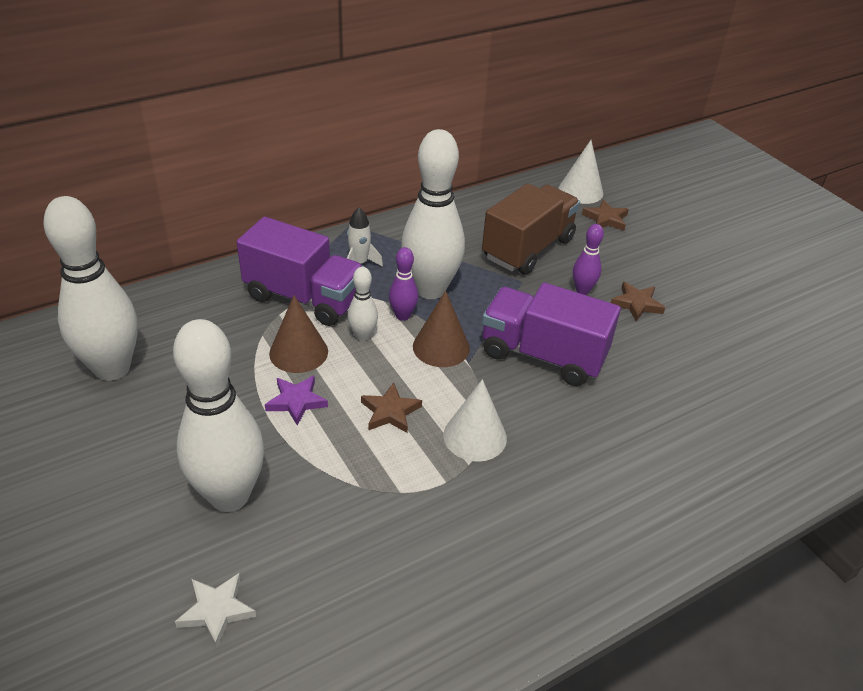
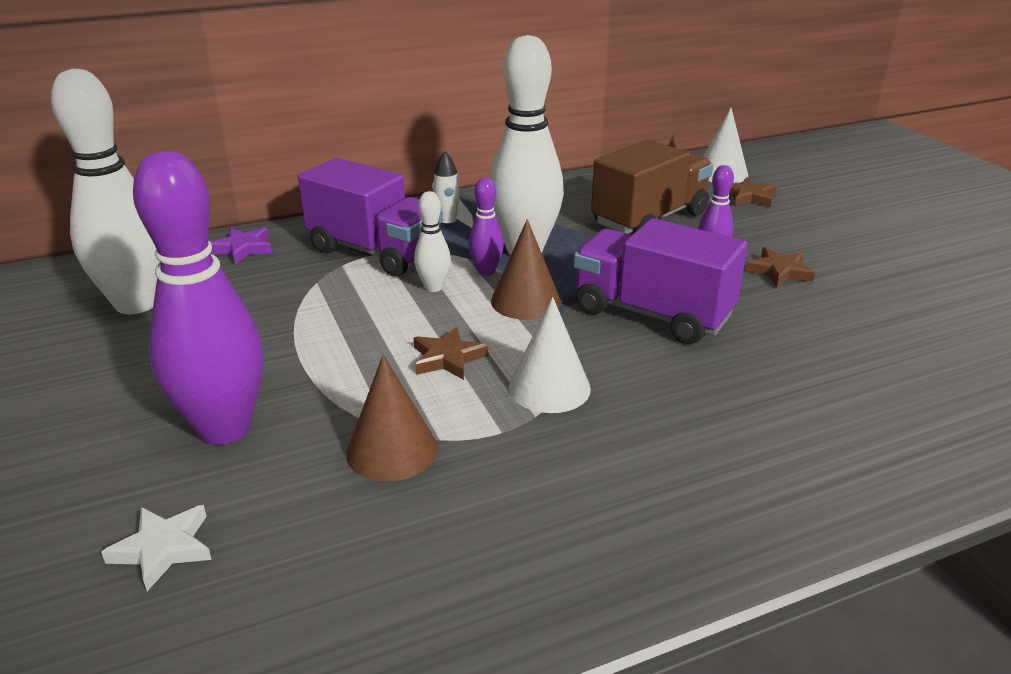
camera: 10 degrees right, 10 degrees down
white bowling pin [173,319,264,512] -> purple bowling pin [133,151,263,445]
purple star [265,376,328,426] -> purple star moved to [210,228,273,264]
brown cone [269,295,328,373] -> brown cone moved to [346,354,437,482]

